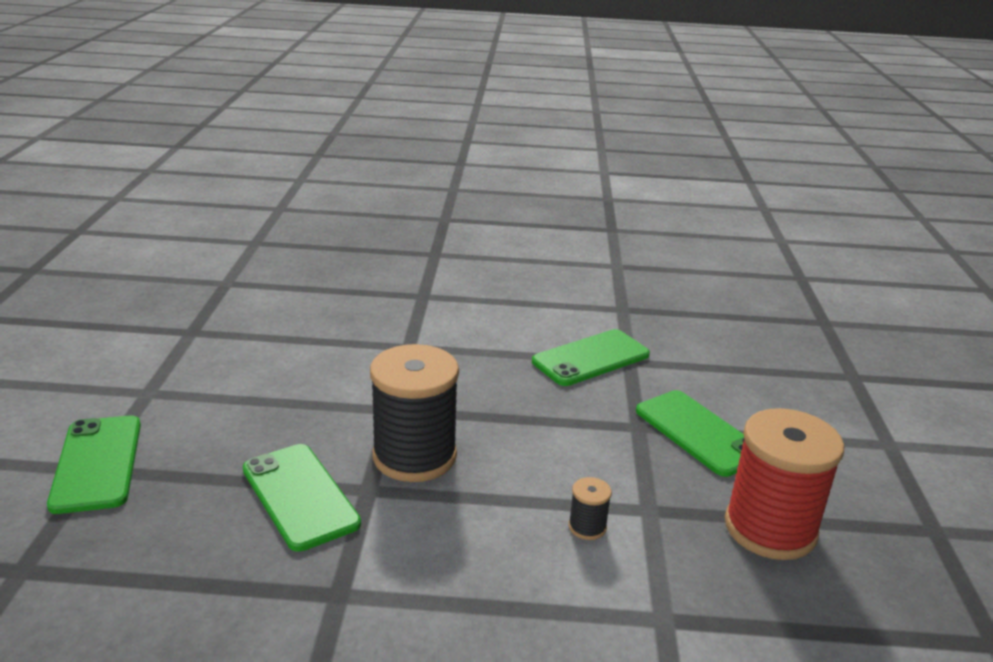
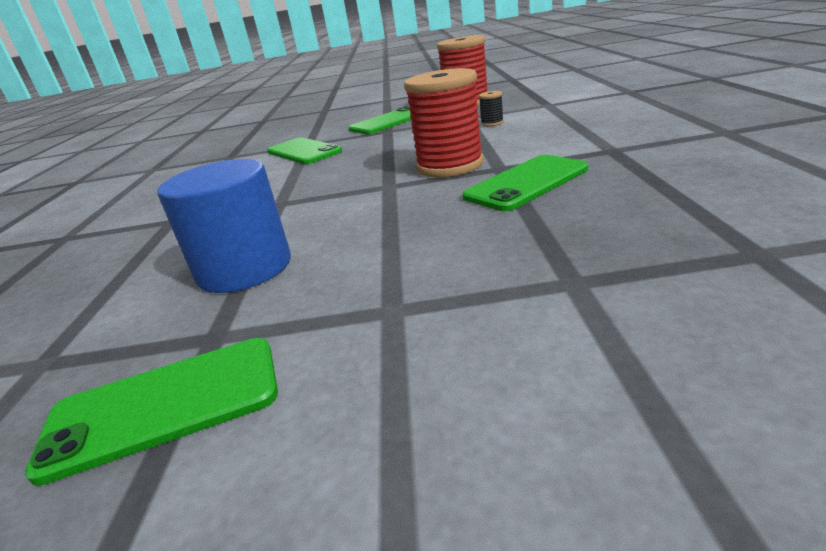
camera: 90 degrees left, 0 degrees up
green phone [47,415,141,514] -> green phone moved to [25,338,278,486]
black spool [370,344,459,482] -> red spool [404,68,484,177]
none -> blue cylinder [157,159,291,293]

